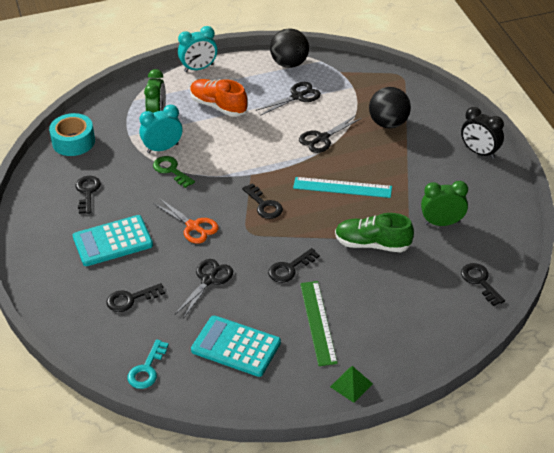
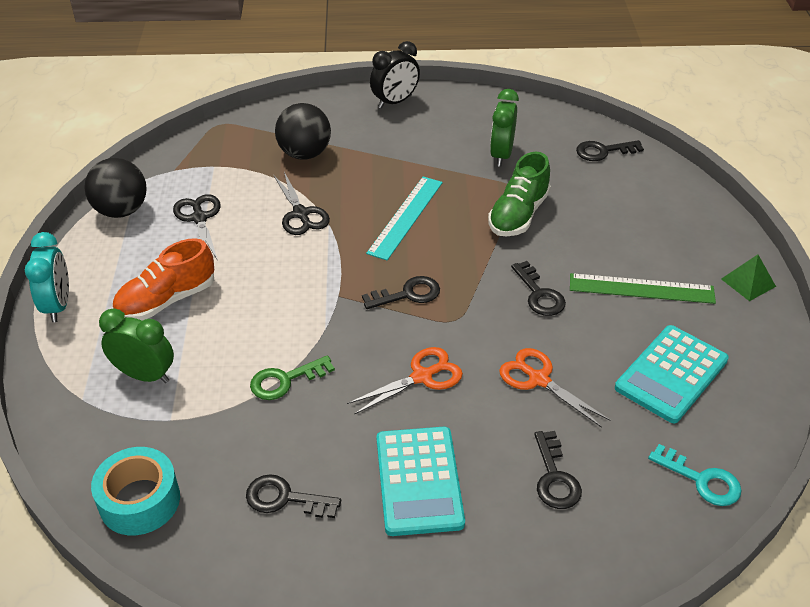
camera: 75 degrees left, 0 degrees up
turquoise clock [139,105,182,153] -> none
black scissors [175,259,233,319] -> orange scissors [499,348,610,428]

